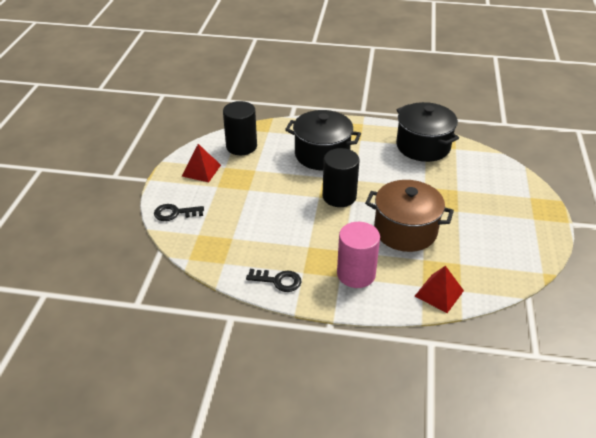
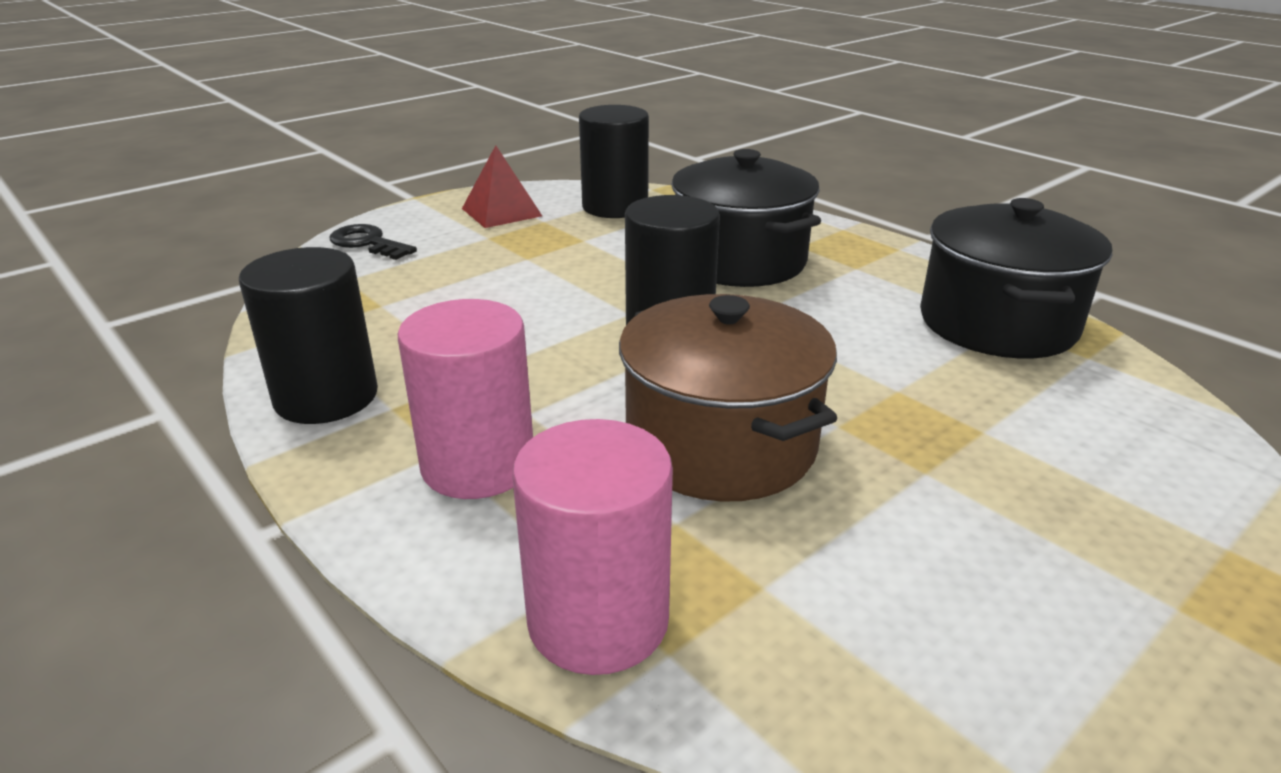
camera: 40 degrees right, 10 degrees down
black key [246,269,302,292] -> black cylinder [239,247,378,424]
red pyramid [415,266,464,313] -> pink cylinder [512,419,673,675]

